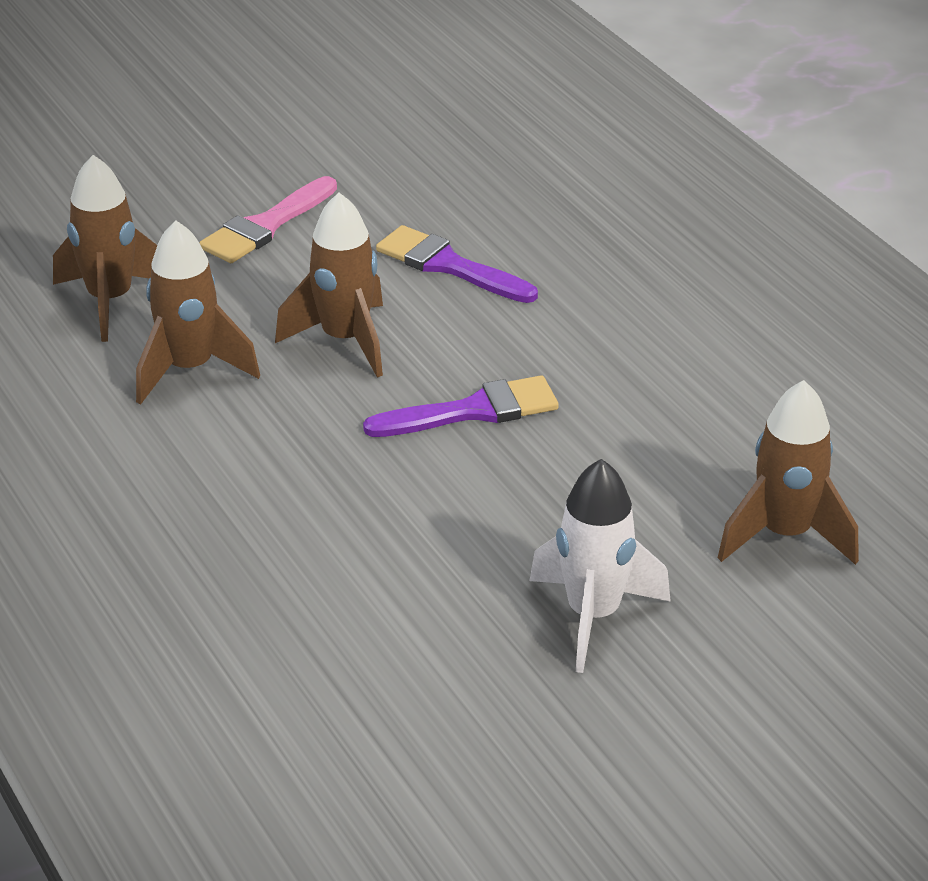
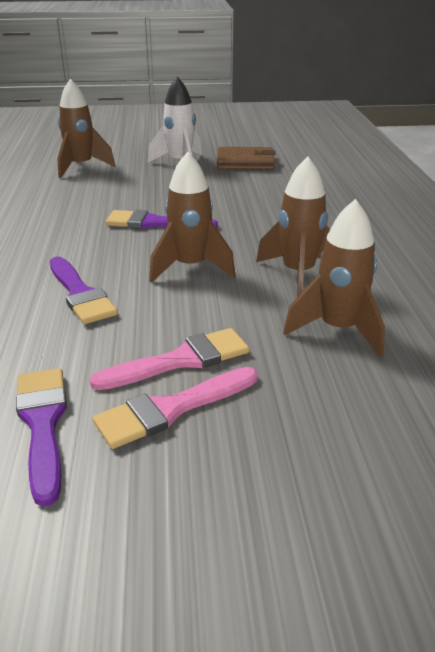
camera: 155 degrees left, 5 degrees down
none -> purple brush [16,368,67,507]
none -> pink brush [93,367,258,449]
none -> brown wallet [217,147,276,170]

